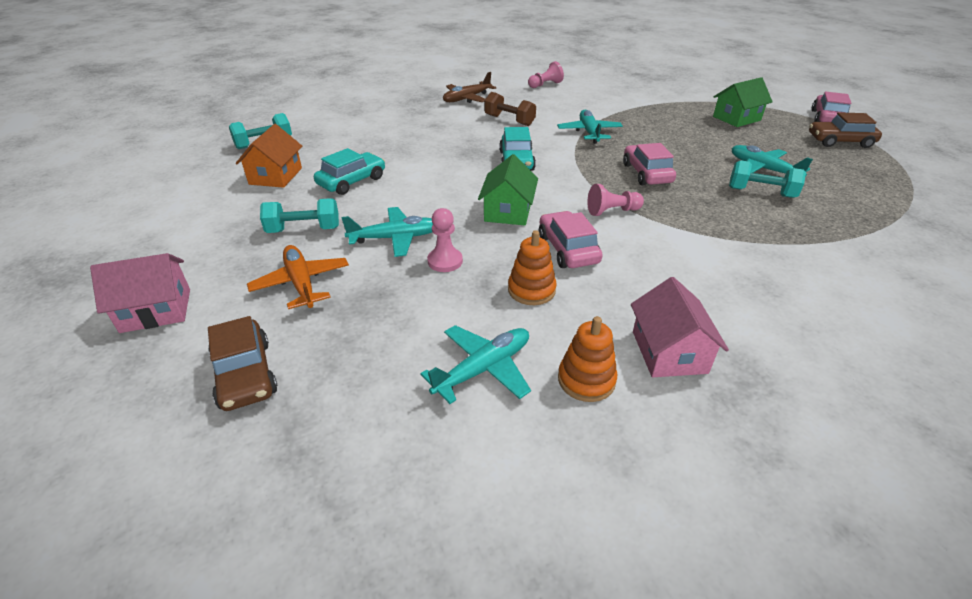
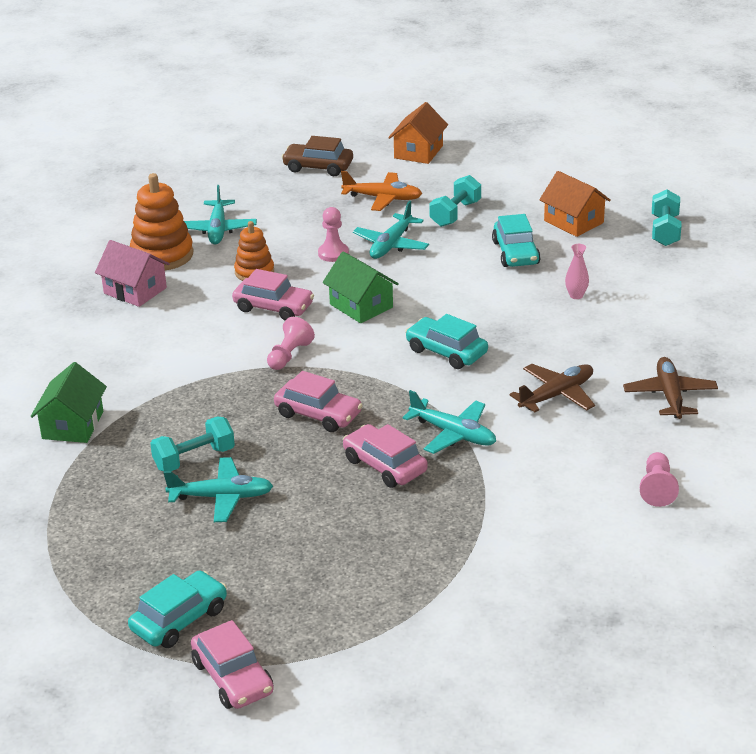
camera: 130 degrees right, 5 degrees down
pink house [90,253,190,333] -> orange house [388,102,448,164]
brown dumbbell [484,92,536,126] -> brown plane [510,364,595,412]
orange stacking toy [558,316,617,402] -> orange stacking toy [130,173,194,270], size x1.60
green house [713,77,773,127] -> green house moved to [31,362,107,443]
brown car [809,112,882,148] -> turquoise car [128,570,227,648]
none -> pink car [343,424,428,488]
none -> pink vase [565,244,589,299]

